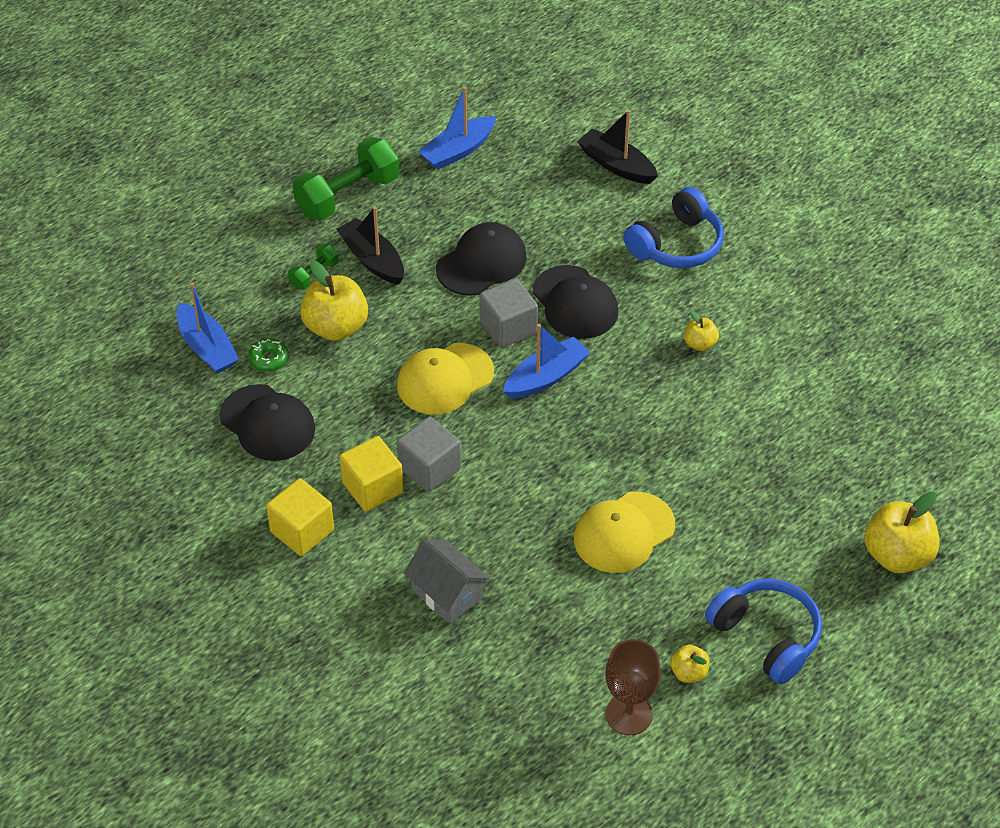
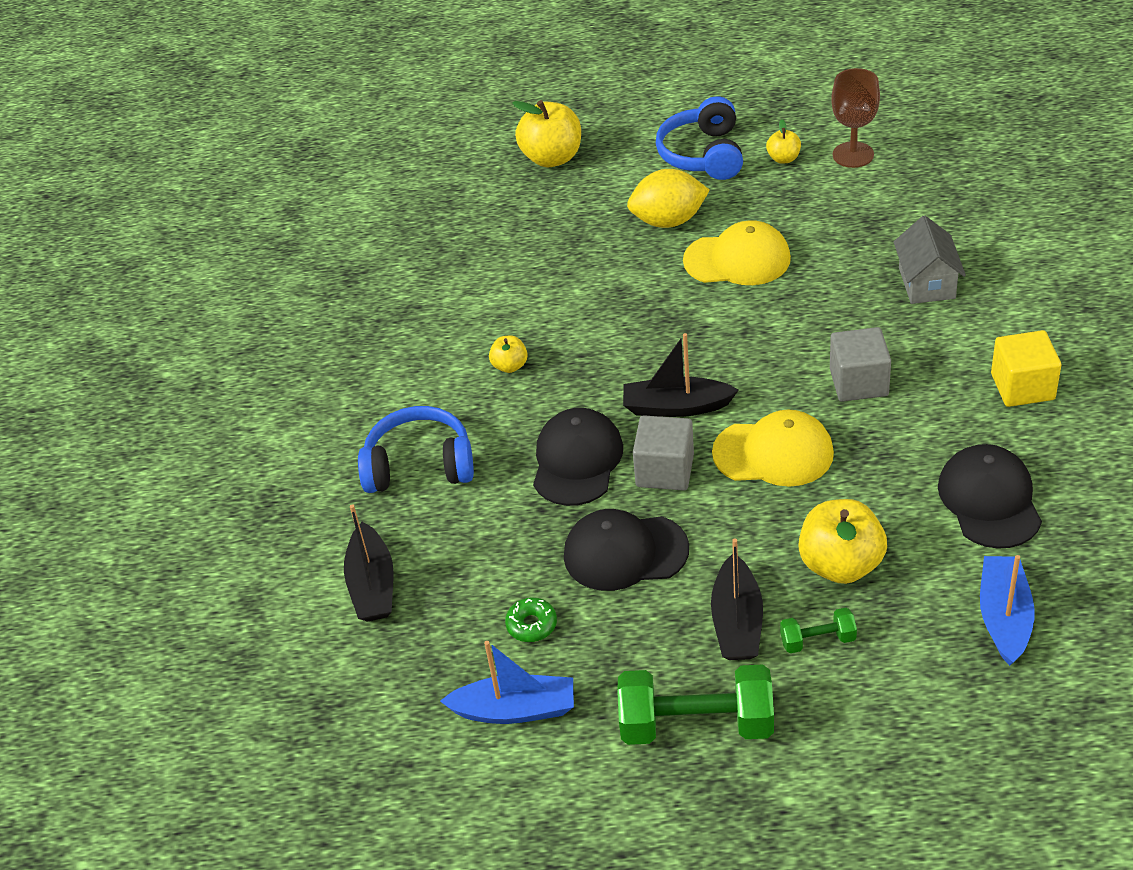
camera: 135 degrees left, 5 degrees down
green donut [248,338,289,372] -> green donut moved to [505,597,557,642]
yellow cube [340,436,404,511] -> none
blue boat [503,324,591,399] -> black boat [623,333,739,417]
none -> yellow lemon [627,169,710,228]

